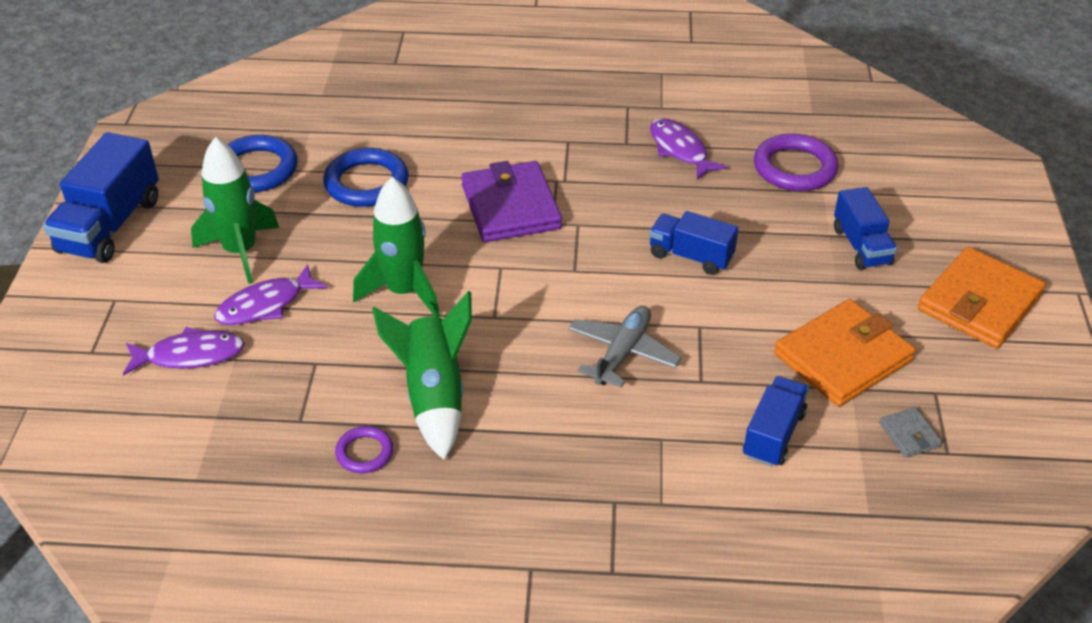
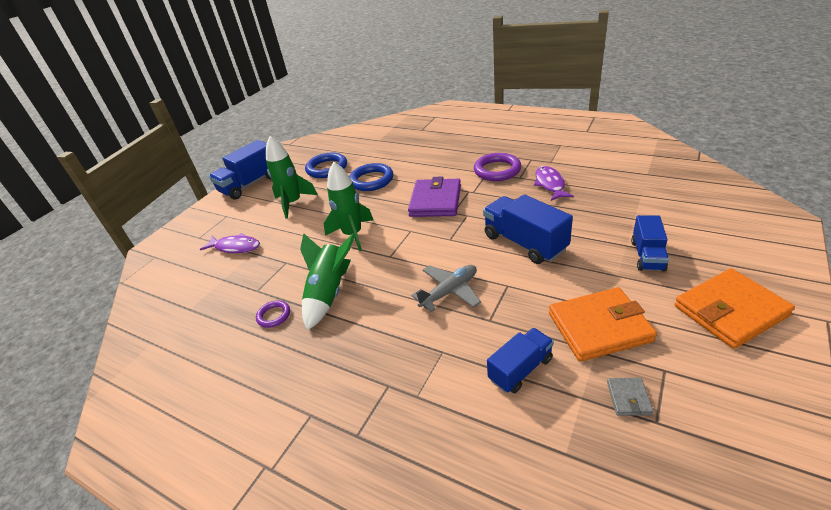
camera: 30 degrees right, 5 degrees down
purple fish [214,264,328,325] -> none
blue truck [649,211,738,275] -> blue truck [483,194,573,264], size x1.60
purple ring [754,133,839,191] -> purple ring moved to [474,153,521,181]

